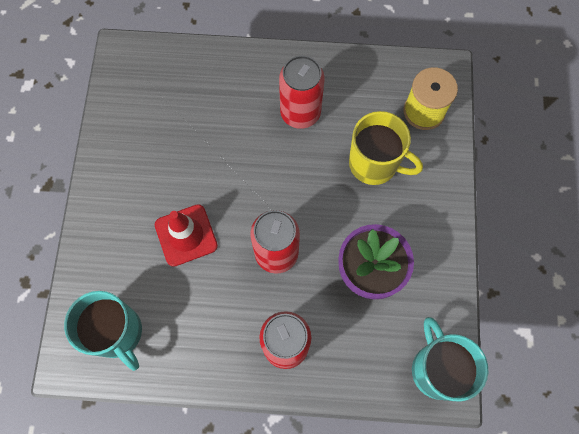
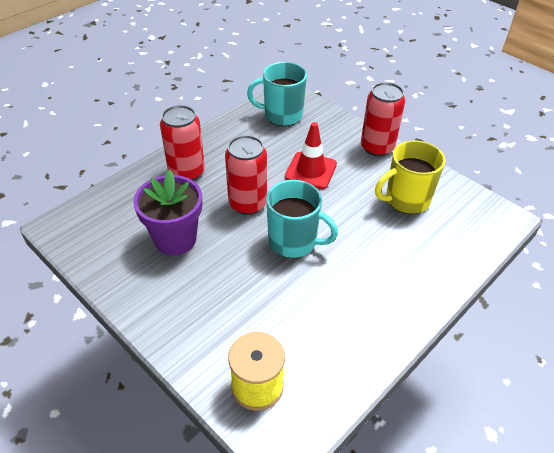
camera: 130 degrees right, 25 degrees down
red can [279,55,324,129] -> red can moved to [361,82,405,157]
yellow mug [349,111,423,185] -> yellow mug moved to [375,141,445,214]
turquoise mug [412,317,488,402] -> turquoise mug moved to [266,180,338,258]

